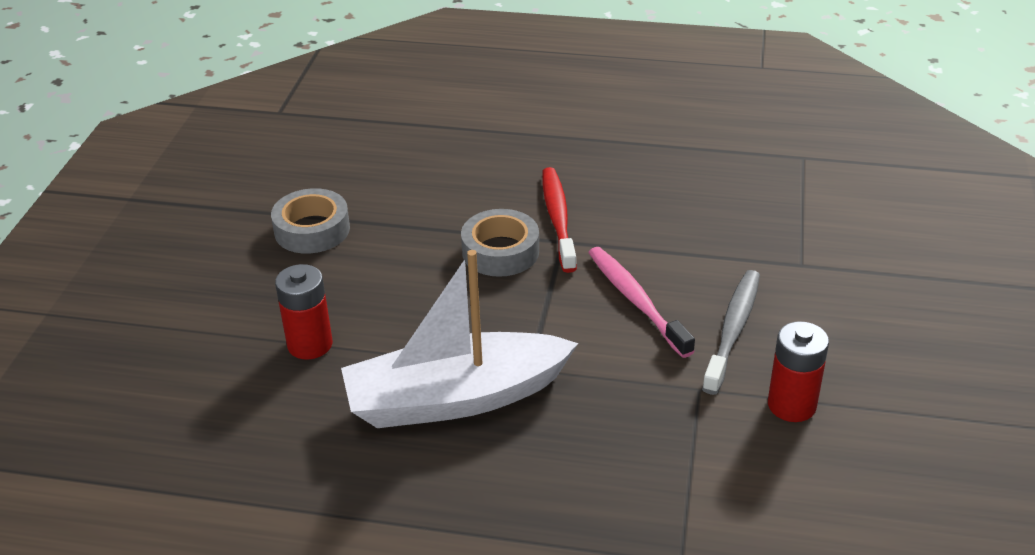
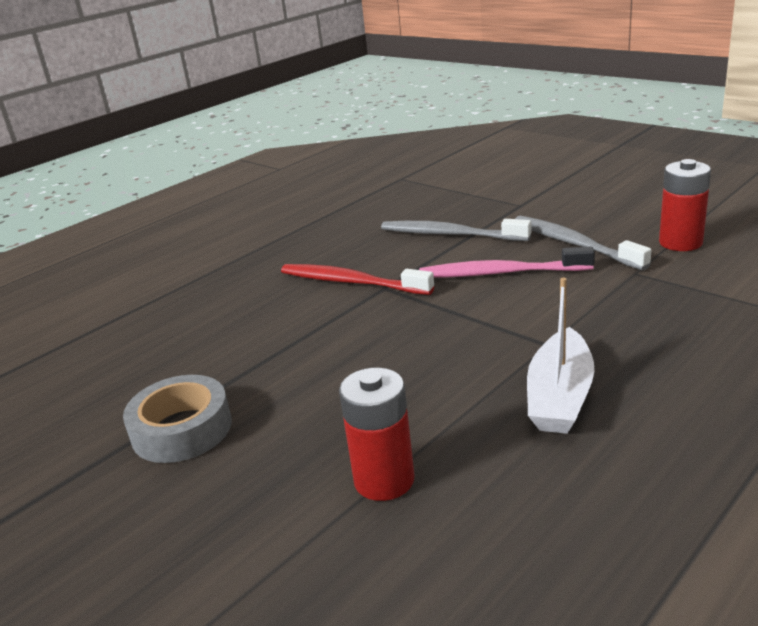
camera: 55 degrees left, 10 degrees down
white boat [341,250,578,428] -> white boat [527,278,594,434], size x0.59
grey tape [461,209,539,277] -> none
none -> grey toothbrush [381,219,531,241]

